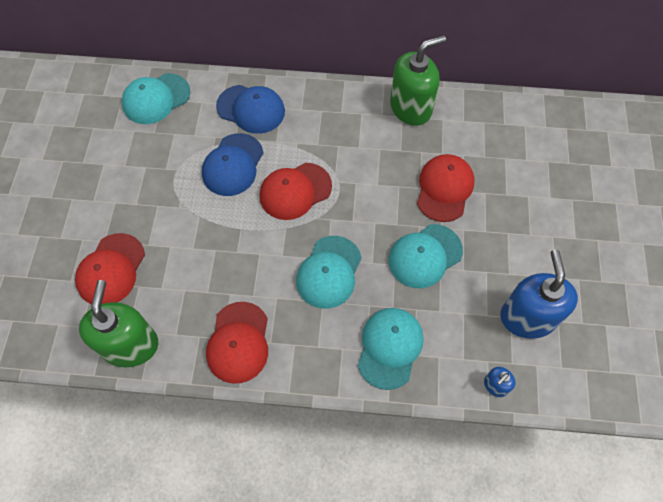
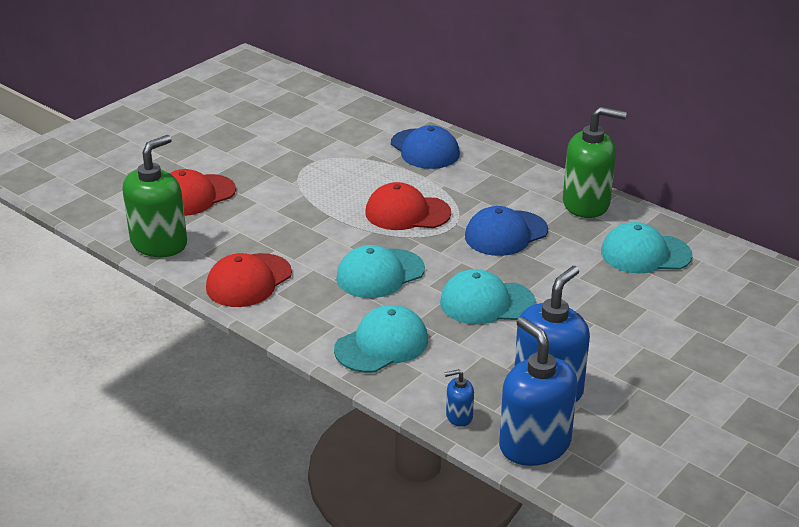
camera: 35 degrees right, 30 degrees down
turquoise cap [122,73,190,124] -> turquoise cap moved to [601,222,693,273]
blue cap [202,133,263,196] -> blue cap moved to [465,206,548,256]
red cap [417,154,475,222] -> none
none -> blue soap dispenser [499,317,577,466]

